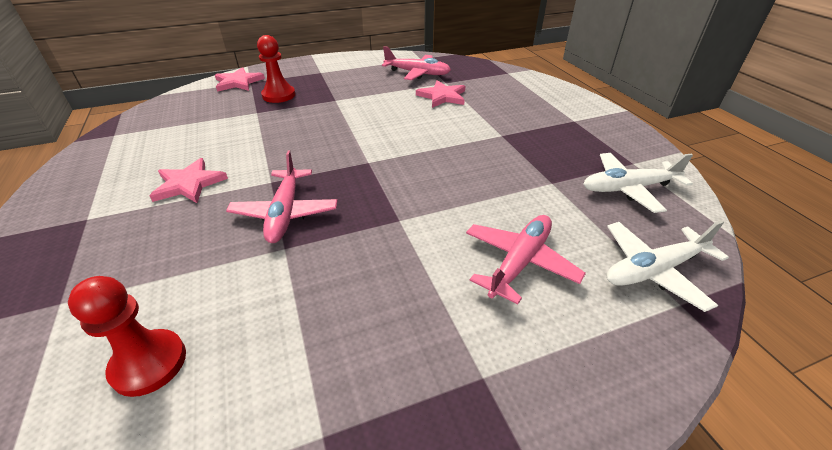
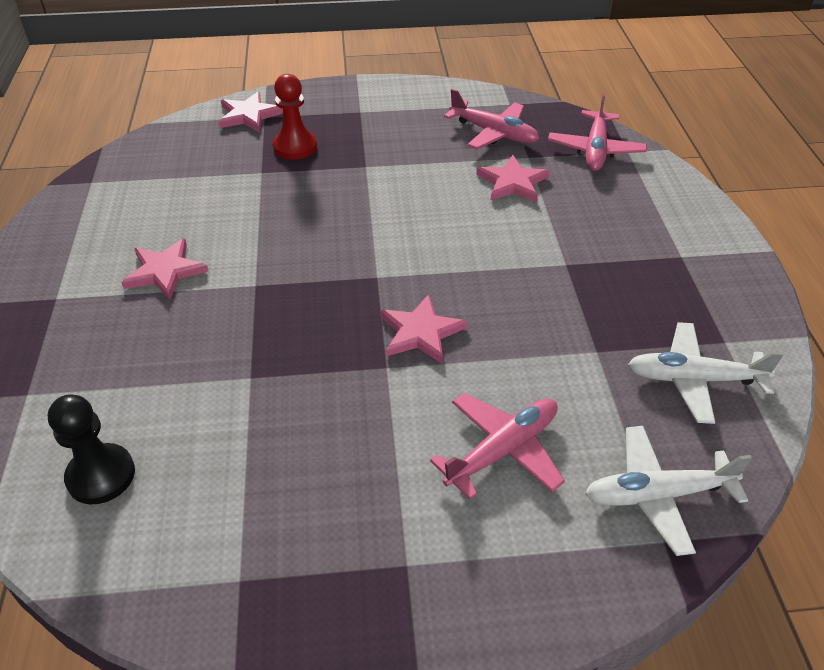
camera: 15 degrees right, 5 degrees up
red pawn [68,276,186,397] -> black pawn [48,395,135,504]
pink plane [226,150,337,243] -> pink plane moved to [548,93,647,171]
none -> pink star [380,294,468,364]

